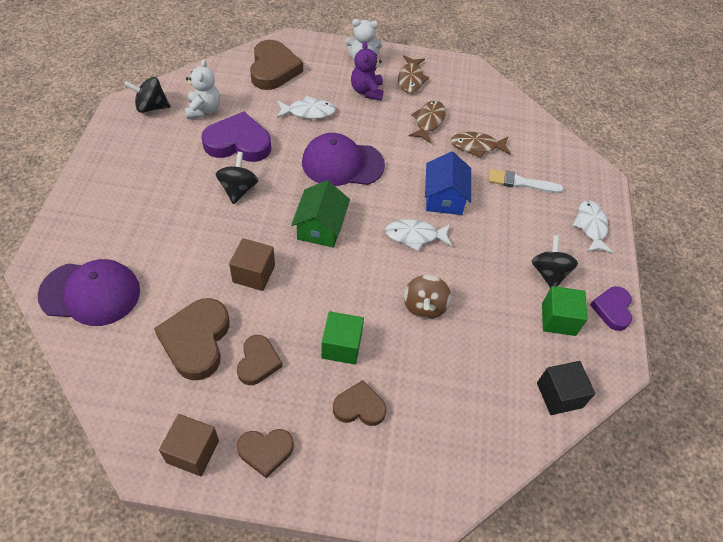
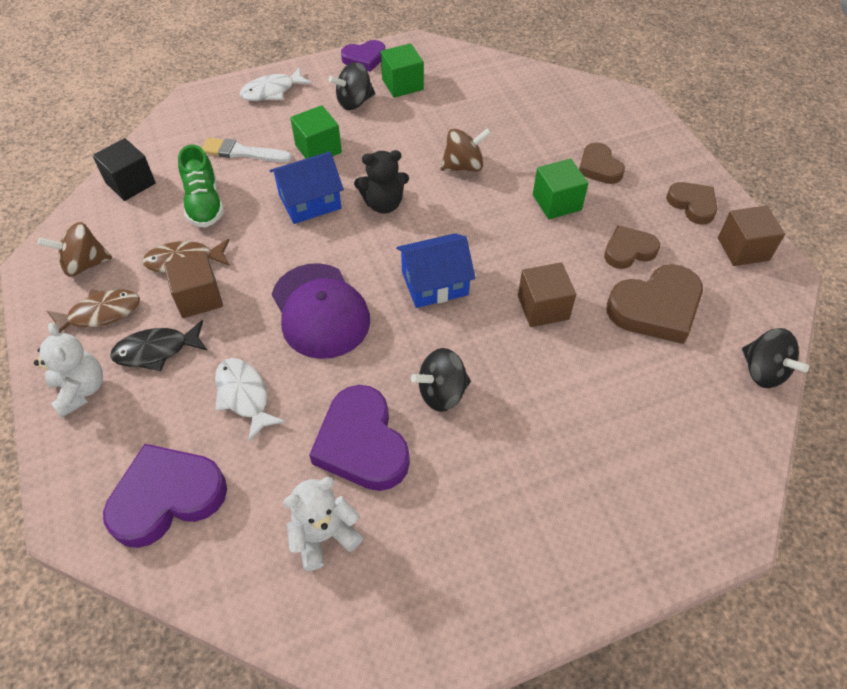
camera: 115 degrees left, 0 degrees up
purple cap [38,259,140,326] -> none
black spinning top [124,77,171,113] -> black spinning top moved to [742,328,809,388]
brown heart [250,40,303,90] -> purple heart [103,444,227,548]
green house [291,180,350,248] -> blue house [396,233,476,308]
purple teddy bear [351,41,384,100] -> black fish [110,320,208,371]
white fish [385,219,452,251] -> black teddy bear [354,150,409,214]
brown fish [451,132,511,158] -> green shoe [178,145,224,228]
white brush [489,169,564,193] -> white brush turned 120 degrees clockwise [202,138,292,162]
black cube [537,361,596,415] -> black cube moved to [92,138,156,201]
none -> brown spinning top [38,222,112,277]
none -> brown cube [164,251,223,318]
none -> green cube [290,105,342,159]

